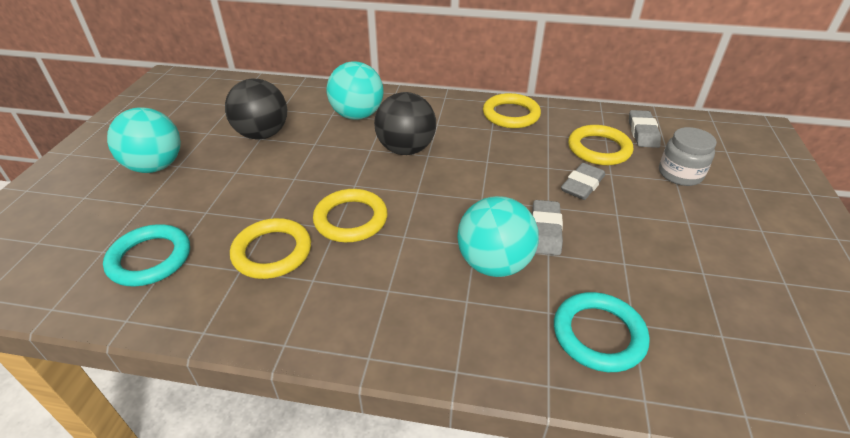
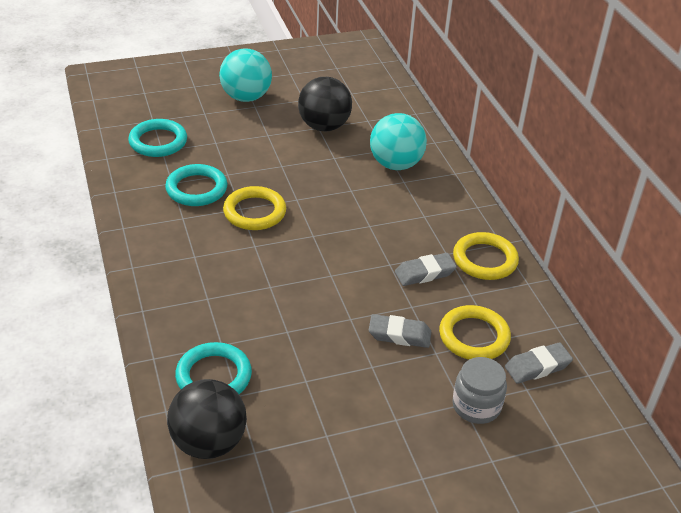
camera: 60 degrees right, 0 degrees up
yellow ring [230,218,311,279] -> turquoise ring [165,164,227,206]
black ball [374,92,436,155] -> black ball moved to [167,379,247,459]
turquoise ball [457,196,539,277] -> none
grey eraser [532,200,563,255] -> grey eraser moved to [395,253,457,286]

